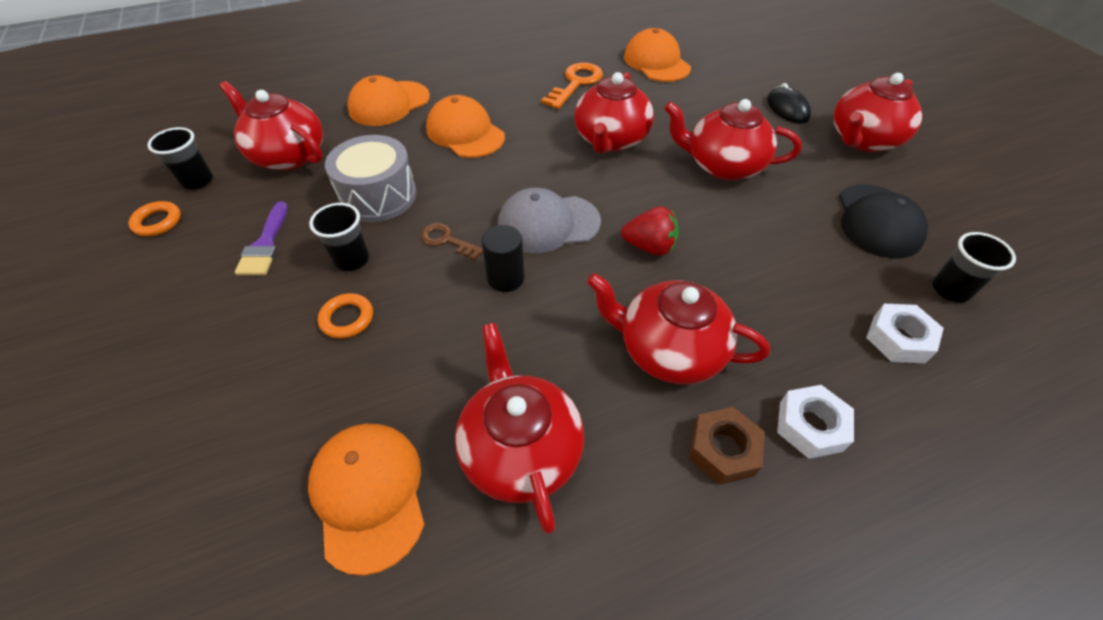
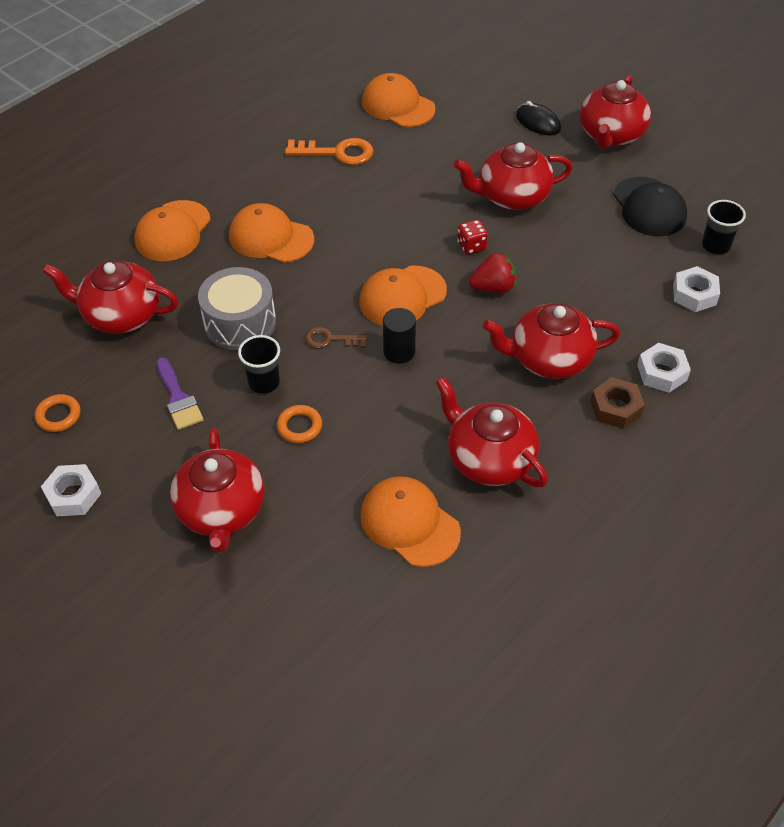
camera: 25 degrees left, 0 degrees up
black cup [147,127,213,190] -> none
grey cap [498,188,601,253] -> orange cap [359,266,447,326]
orange key [541,63,603,109] -> orange key turned 90 degrees clockwise [285,138,374,165]
red teapot [574,72,654,154] -> red teapot moved to [170,428,265,553]
none -> white nut [41,464,101,516]
none -> red dice [457,220,488,254]

